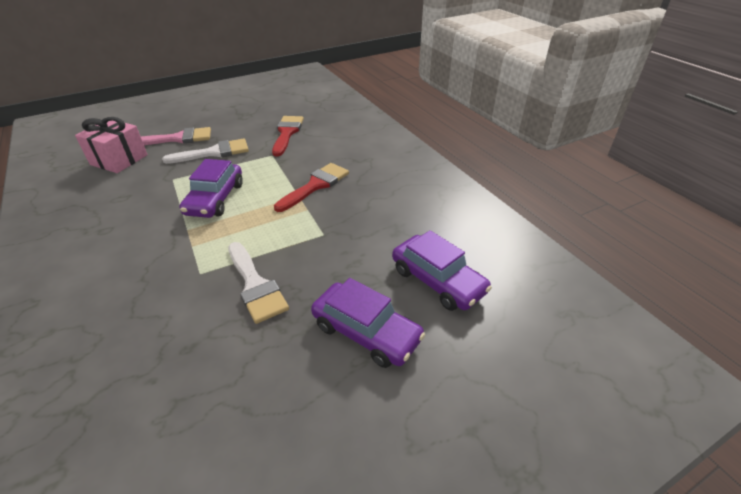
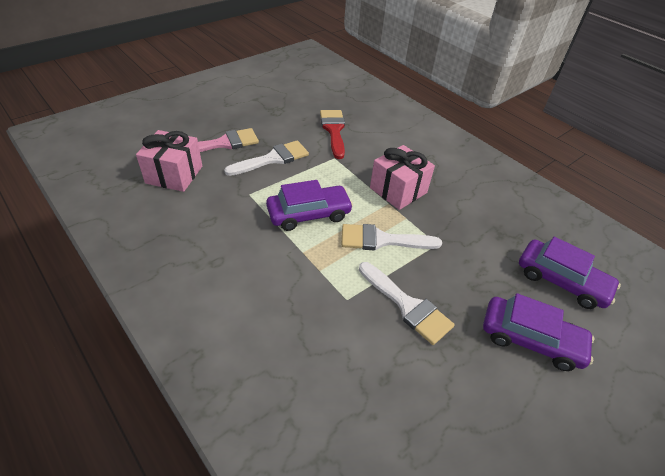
camera: 15 degrees left, 5 degrees up
purple car [179,159,243,218] -> purple car turned 105 degrees counterclockwise [266,180,353,231]
red brush [274,163,349,212] -> pink gift [370,145,435,210]
none -> white brush [342,224,442,250]

